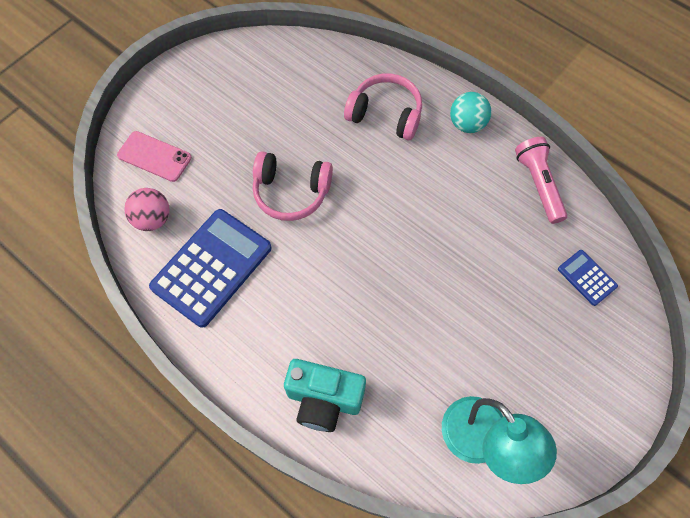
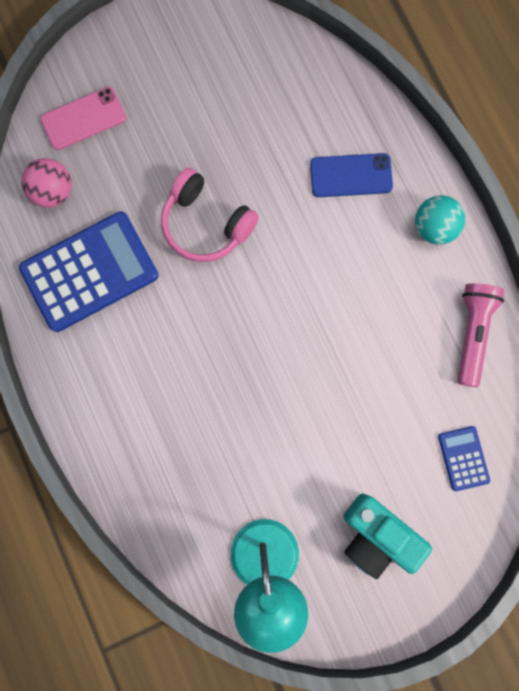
camera: 25 degrees right, 15 degrees up
pink phone [117,131,192,182] -> pink phone turned 75 degrees counterclockwise [40,86,126,150]
turquoise camera [284,359,366,432] -> turquoise camera moved to [343,494,432,579]
pink headphones [344,73,422,140] -> blue phone [310,153,393,197]

